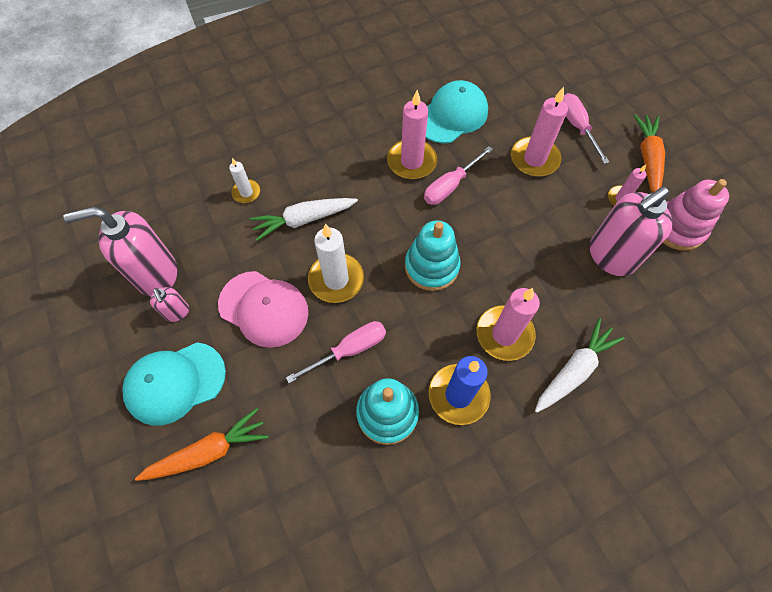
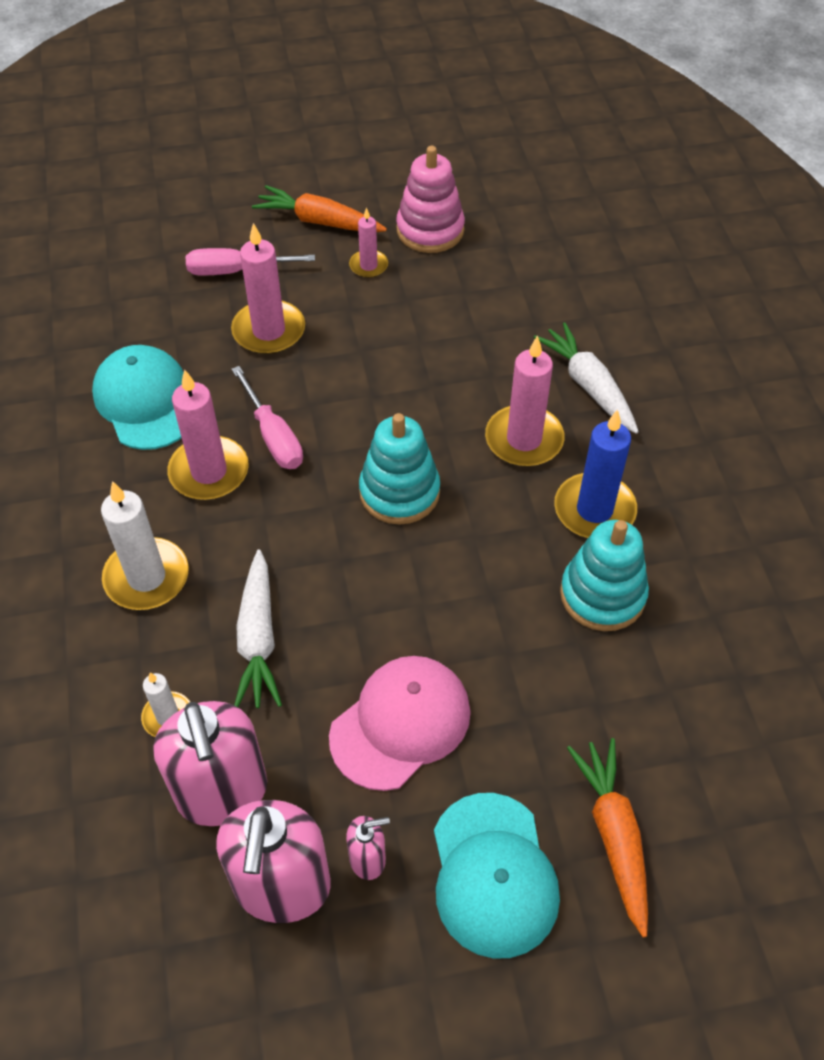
camera: 75 degrees left, 10 degrees down
pink screwdriver [286,321,386,383] -> none
white candle [308,224,364,303] -> white candle moved to [101,481,189,610]
pink soap dispenser [590,187,673,276] -> pink soap dispenser moved to [153,701,267,826]

